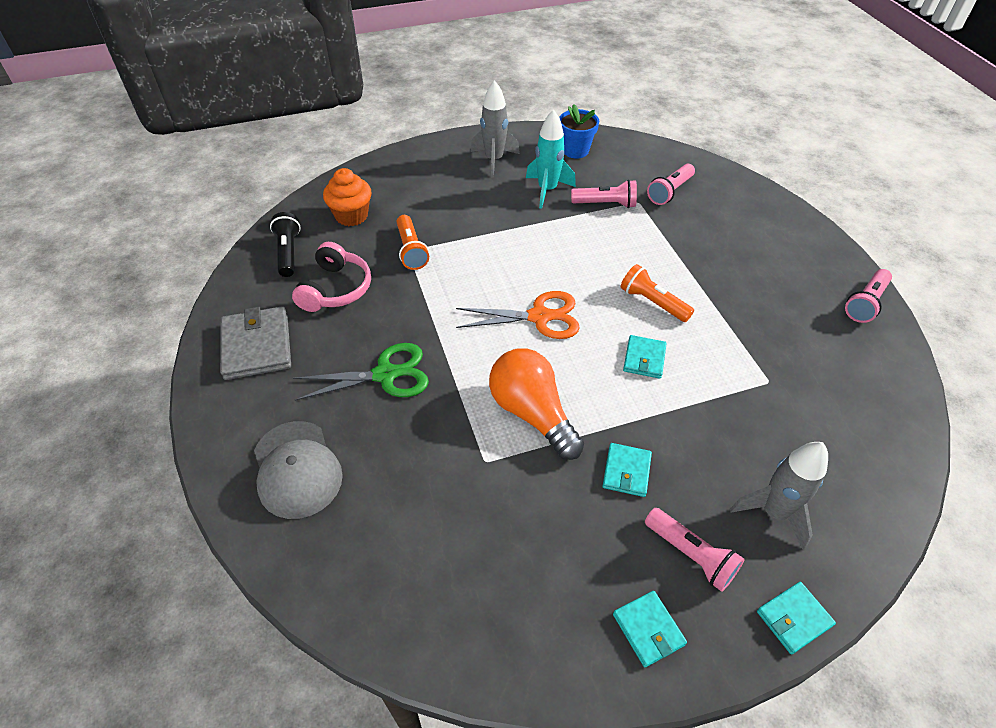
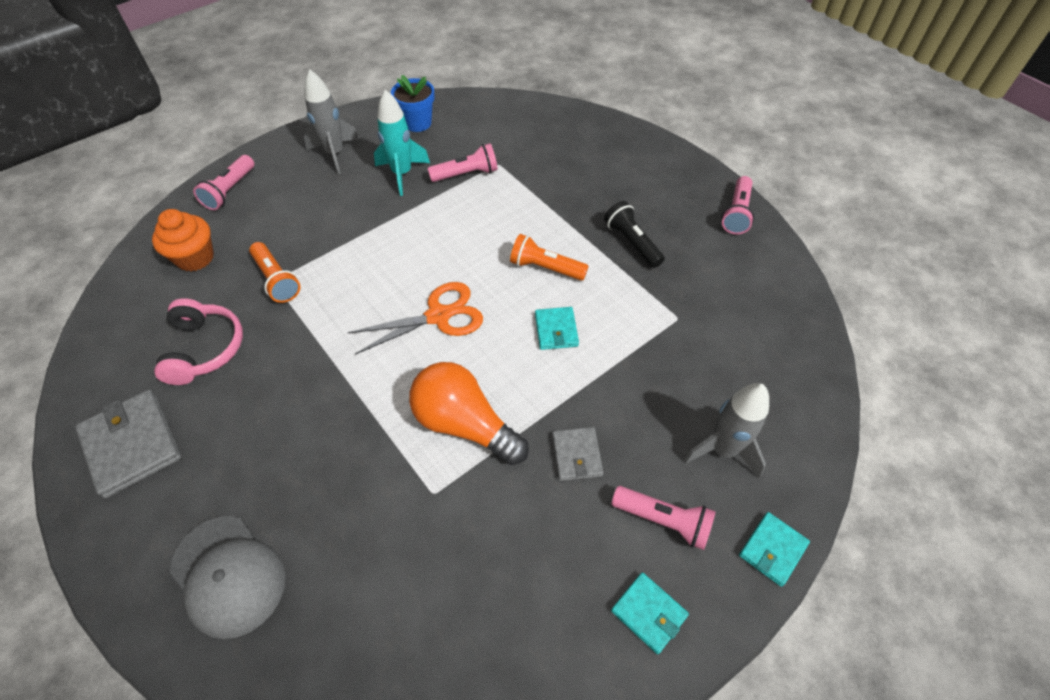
camera: 20 degrees left, 5 degrees up
black flashlight [270,212,301,277] -> black flashlight moved to [604,201,665,268]
green scissors [293,343,429,401] -> none
turquoise wallet [603,443,652,497] -> grey wallet [552,427,604,481]
pink flashlight [647,164,695,205] -> pink flashlight moved to [193,155,254,210]

